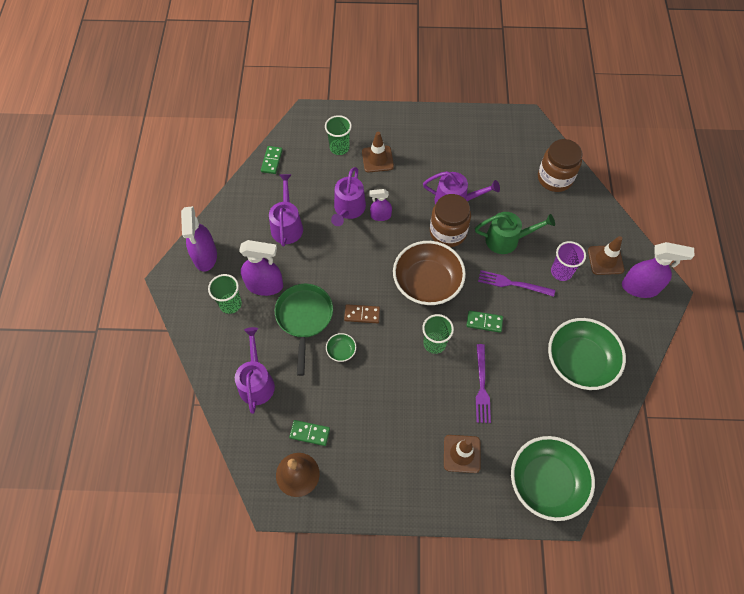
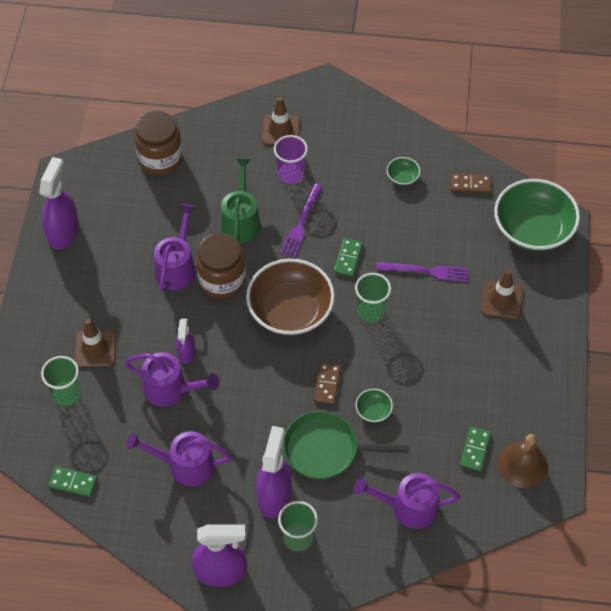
camera: 85 degrees left, 5 degrees down
green bowl [548,318,626,390] -> green bowl [387,157,420,185], size x0.41
purple spray bottle [622,242,695,298] -> purple spray bottle moved to [39,157,79,249]
none -> brown domino [451,174,491,193]

